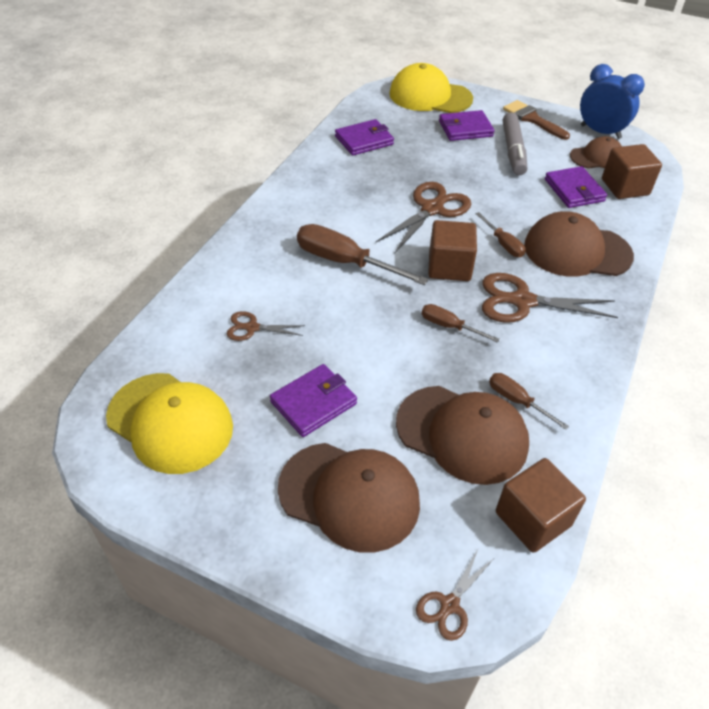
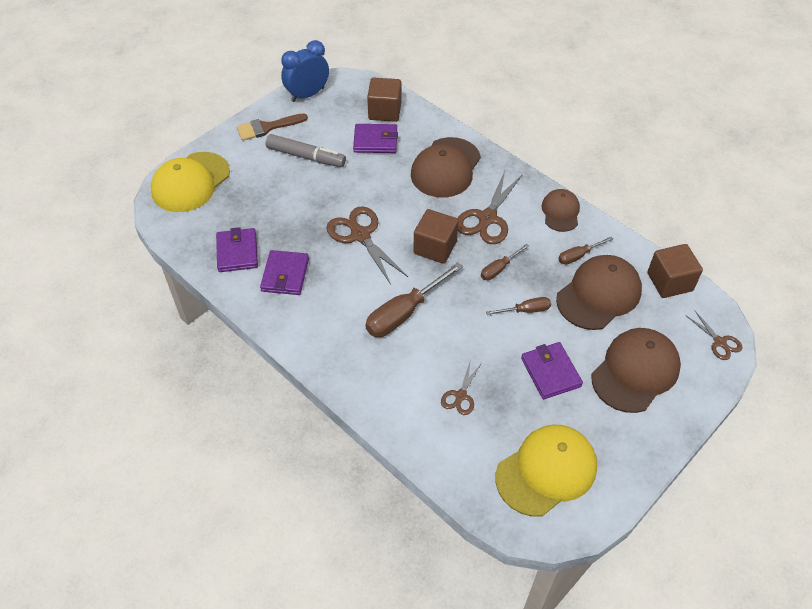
camera: 70 degrees left, 5 degrees up
purple wallet [439,110,495,141] -> purple wallet moved to [260,250,309,295]
brown screwdriver [476,212,526,257] -> brown screwdriver moved to [486,297,551,315]
brown cap [570,136,622,169] -> brown cap moved to [541,189,580,232]

